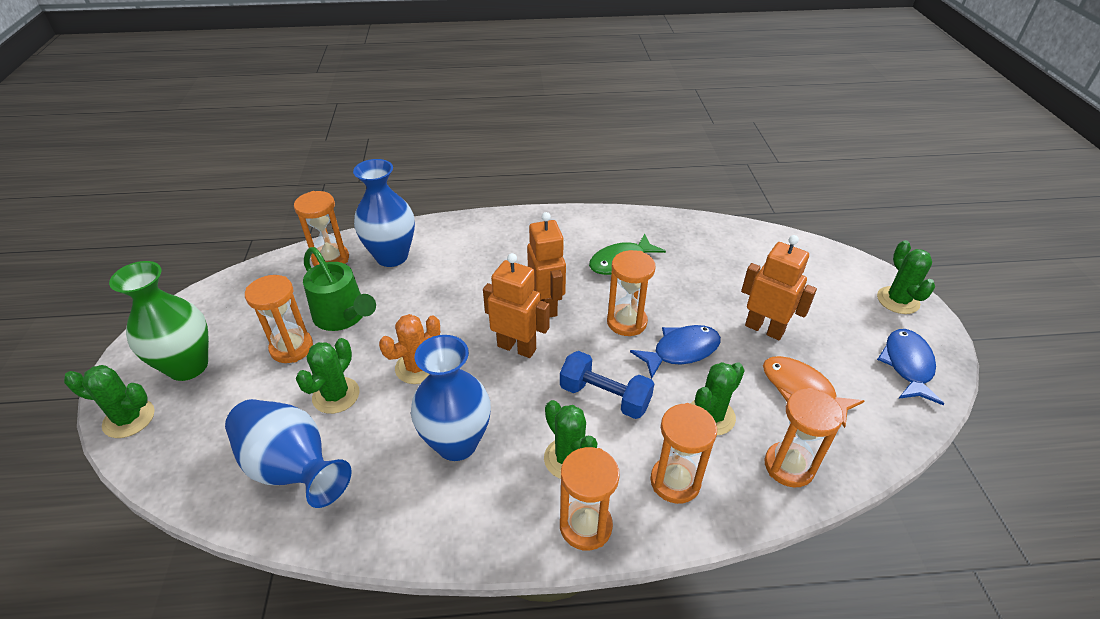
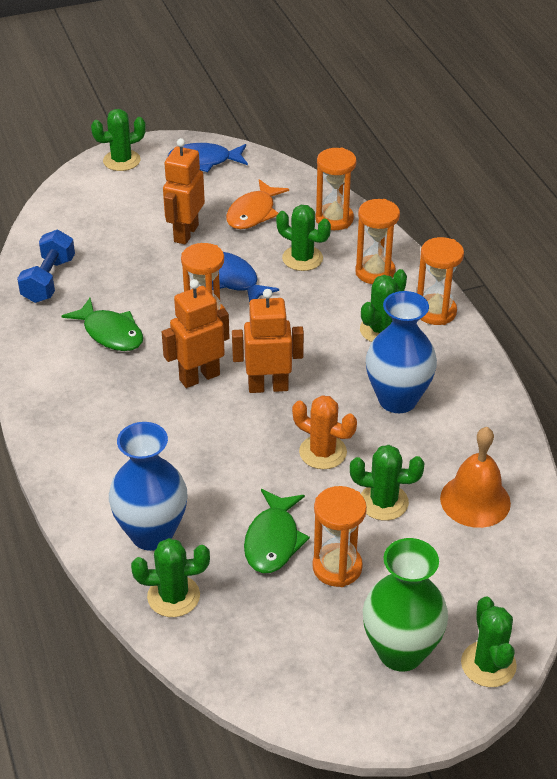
camera: 105 degrees left, 0 degrees up
blue vase [225,399,352,508] -> orange bell [440,427,511,528]
orange hourglass [294,191,349,266] -> green cactus [131,538,210,617]
green watering can [303,247,376,331] -> green fish [244,489,310,573]
orange robot [483,253,550,358] -> orange robot turned 75 degrees clockwise [232,289,304,393]
blue dumbbell [560,351,654,419] -> blue dumbbell moved to [17,230,75,303]

